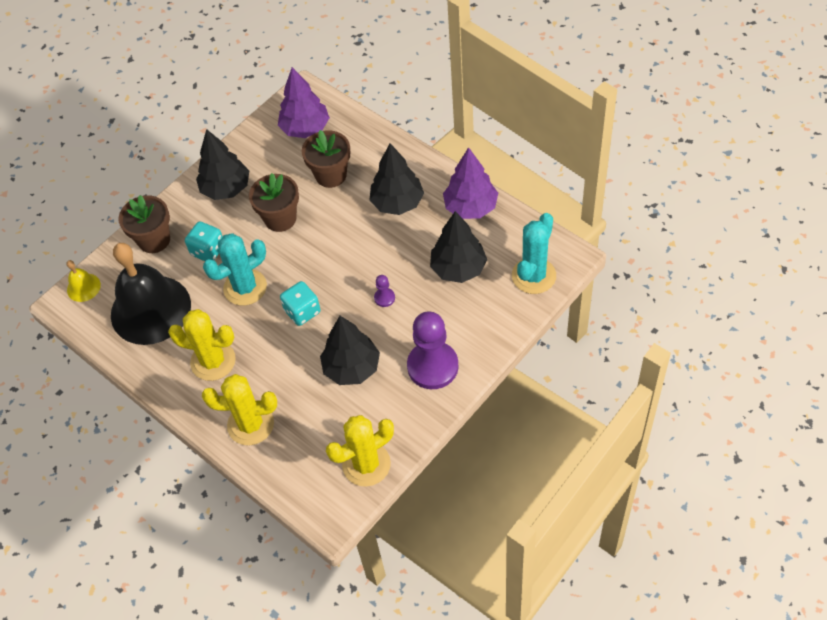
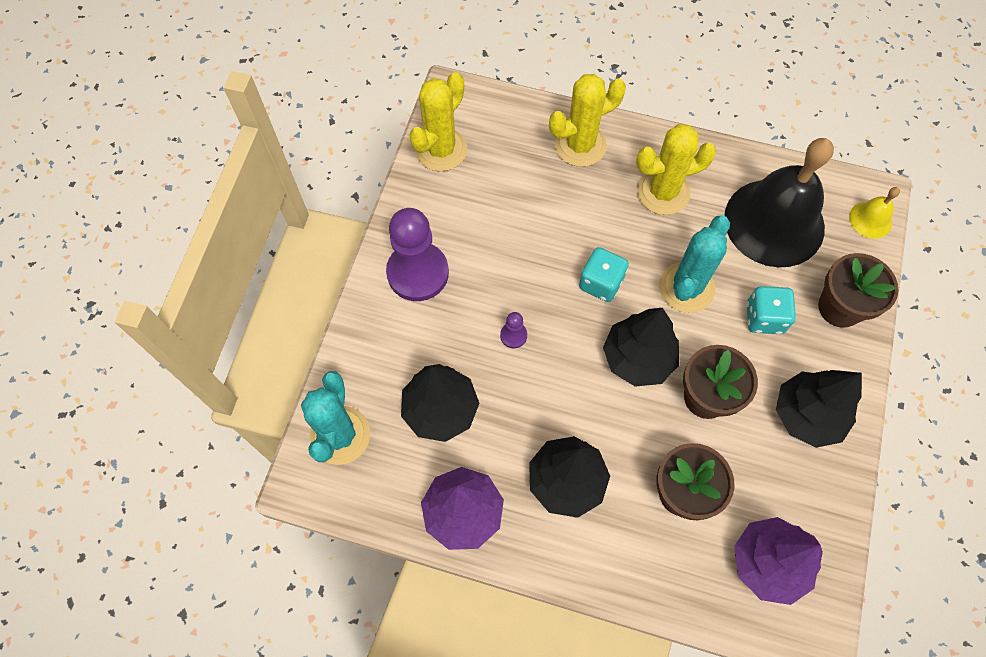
camera: 150 degrees right, 10 degrees up
black tree [320,316,380,385] -> black tree moved to [603,308,679,387]

